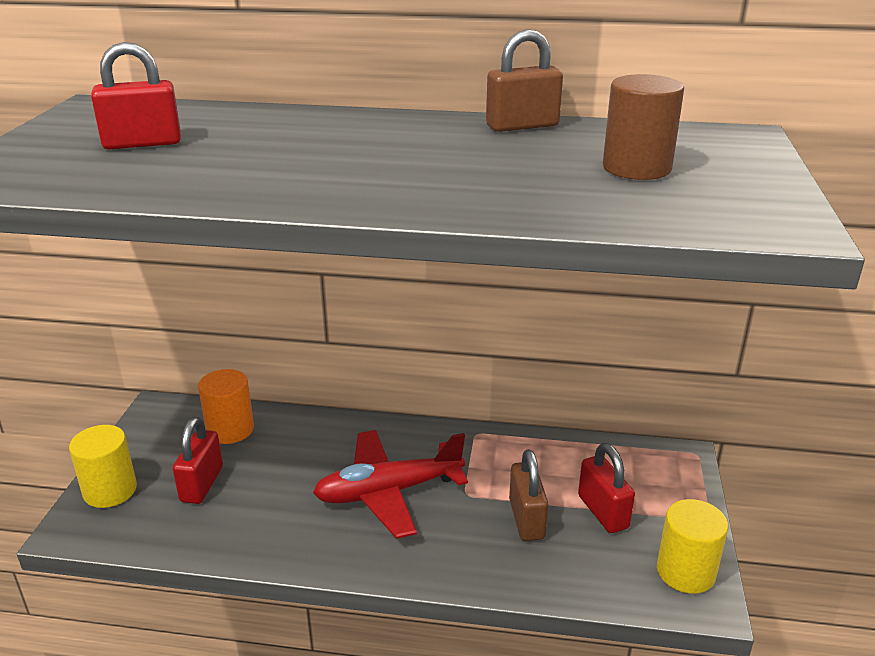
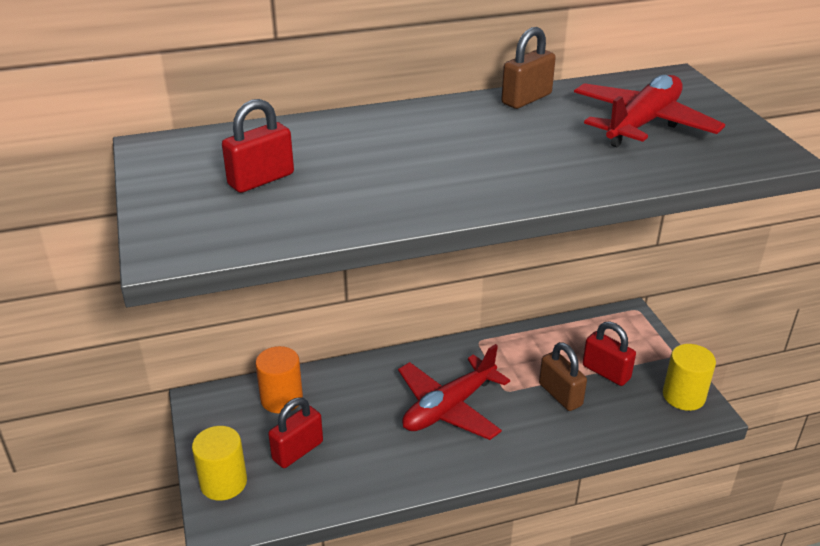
camera: 25 degrees left, 5 degrees up
red padlock [173,417,223,504] -> red padlock turned 60 degrees clockwise [268,397,323,468]
brown cylinder [603,74,684,180] -> red plane [574,75,725,148]

